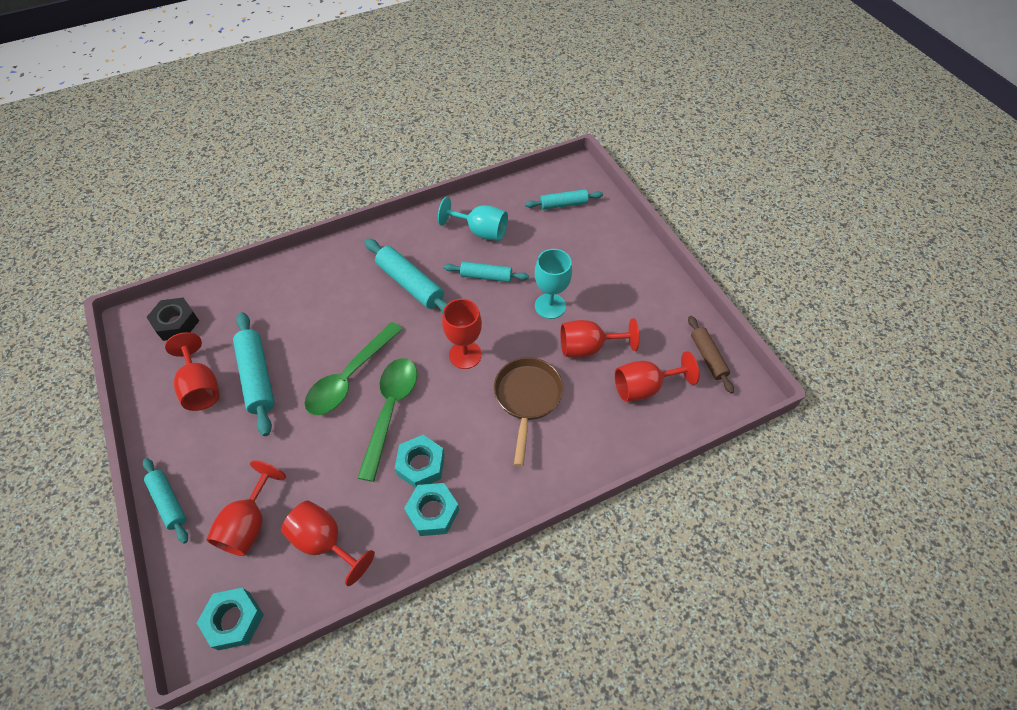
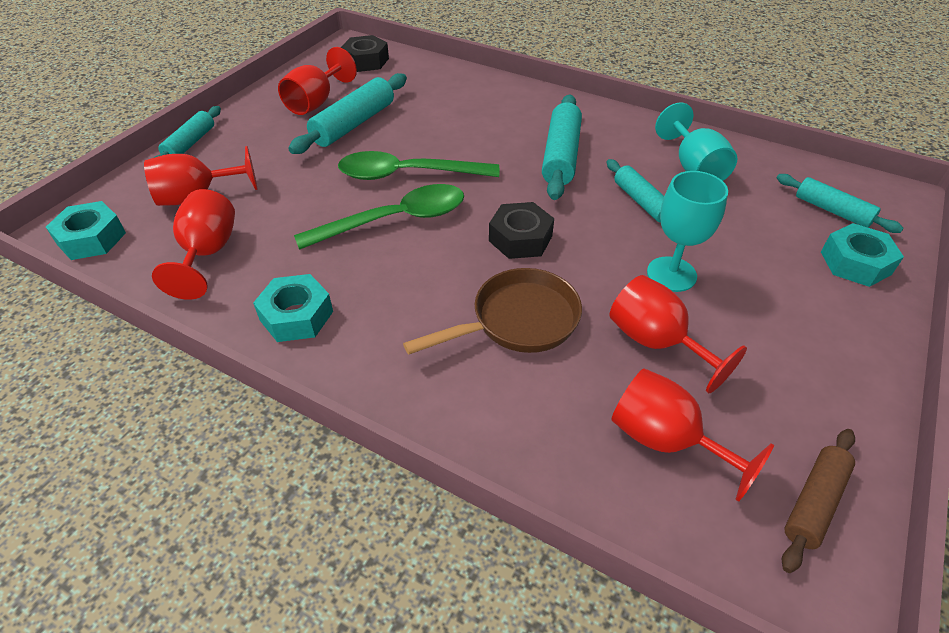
camera: 55 degrees right, 10 degrees down
turquoise nut [395,435,445,488] -> turquoise nut moved to [821,223,904,287]
red goblet [442,299,482,369] -> black nut [489,202,554,259]

